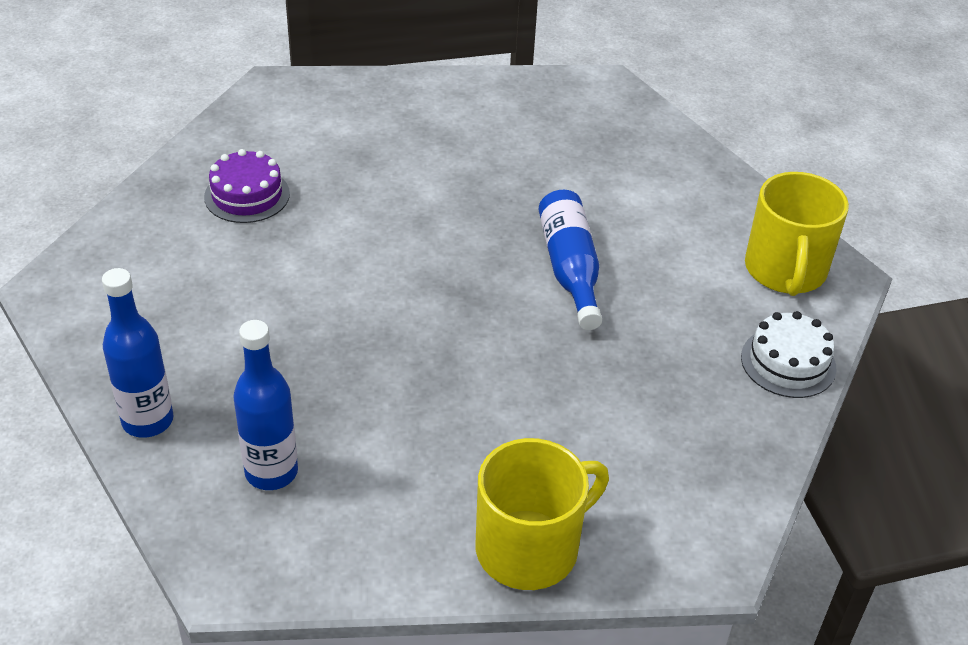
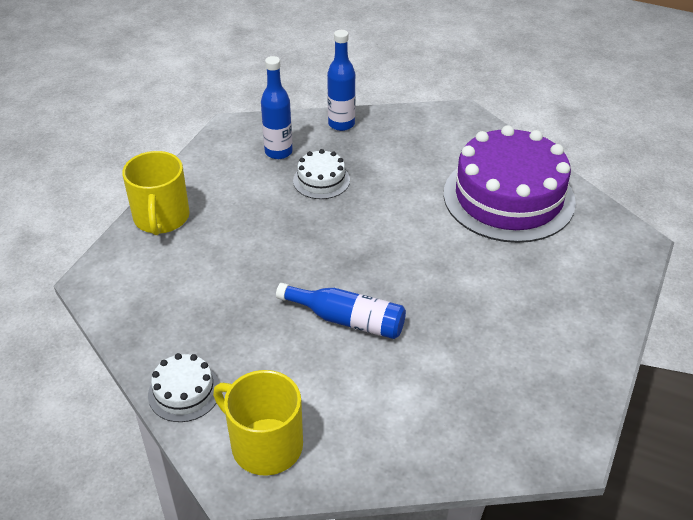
camera: 120 degrees right, 0 degrees up
purple cake [204,149,290,223] -> purple cake [444,125,576,243], size x2.25
none -> white cake [293,149,350,199]

